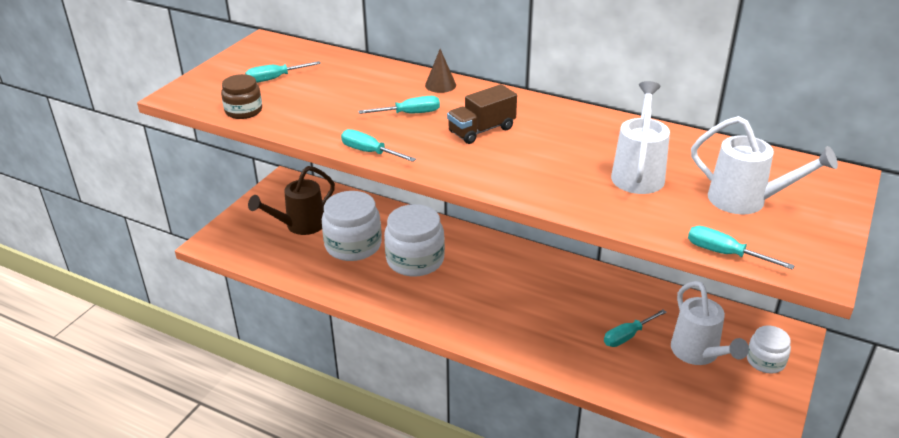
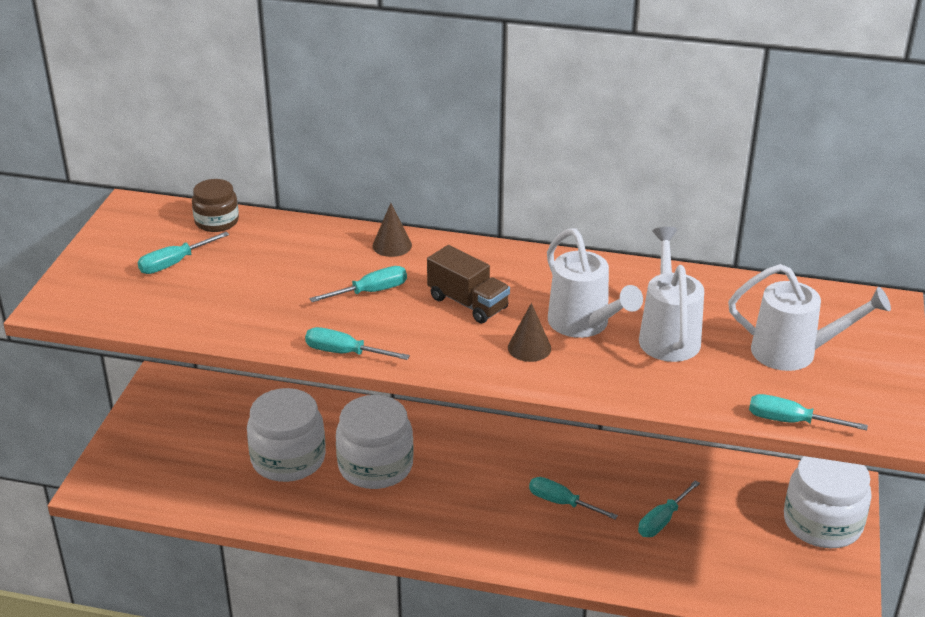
camera: 15 degrees left, 0 degrees up
brown jar [221,74,262,119] -> brown jar moved to [192,179,239,232]
brown watering can [248,166,335,235] -> none
brown truck [447,84,517,144] -> brown truck turned 90 degrees counterclockwise [427,245,510,323]
white watering can [671,281,749,365] -> white watering can moved to [547,228,643,338]
white jar [747,325,791,373] -> white jar [784,456,872,548], size x1.77
none -> brown cone [508,303,551,362]
none -> turquoise screwdriver [529,477,618,519]

